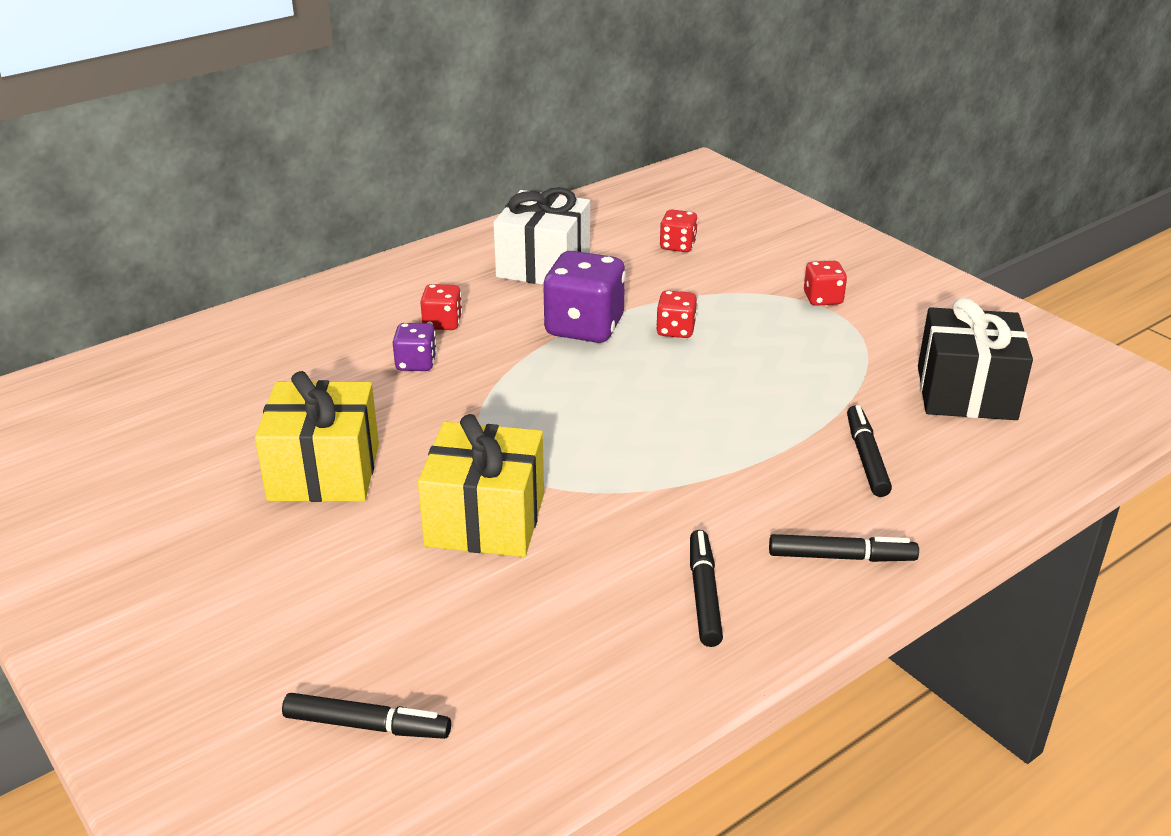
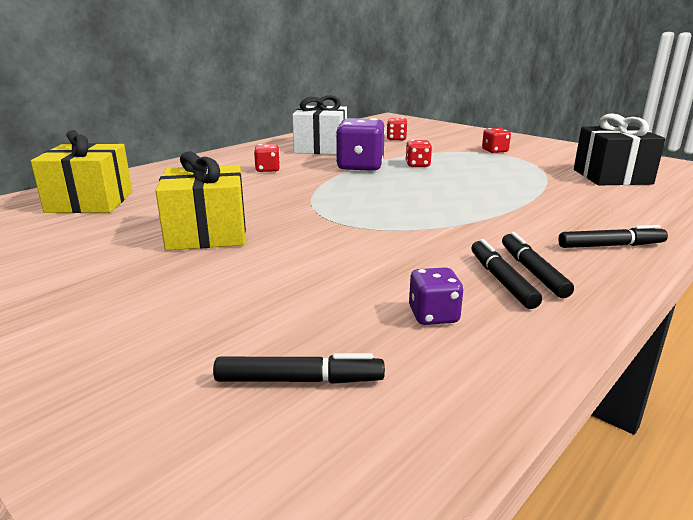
camera: 10 degrees left, 10 degrees down
purple dice [393,323,437,371] -> purple dice moved to [409,267,464,325]
yellow gift [418,414,544,557] -> yellow gift moved to [31,130,132,213]
black marker [847,405,892,497] -> black marker moved to [471,239,542,309]

